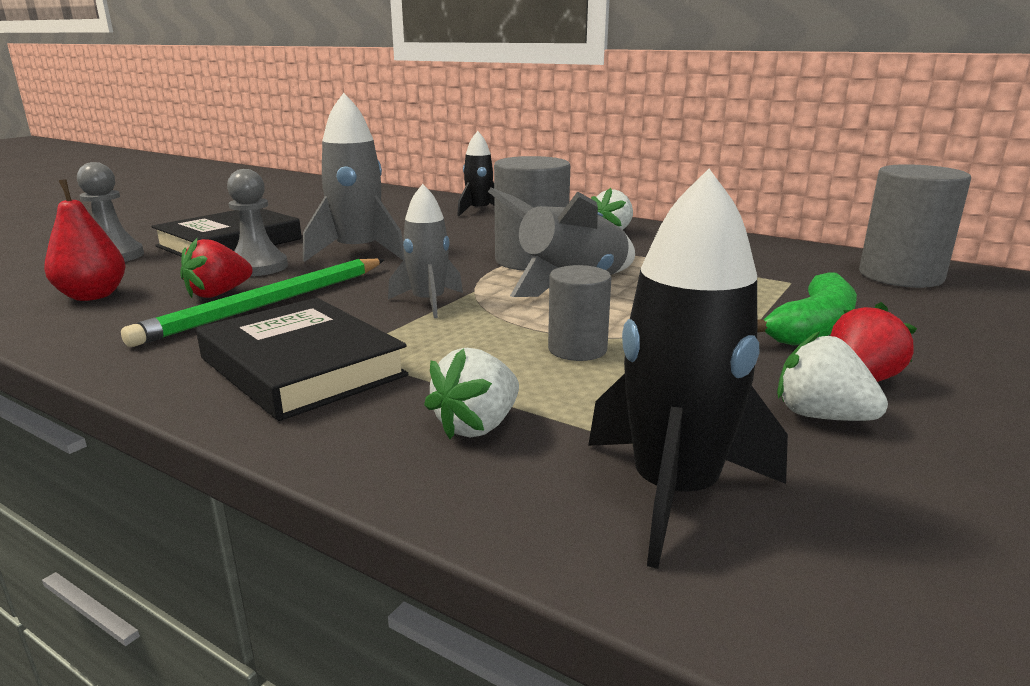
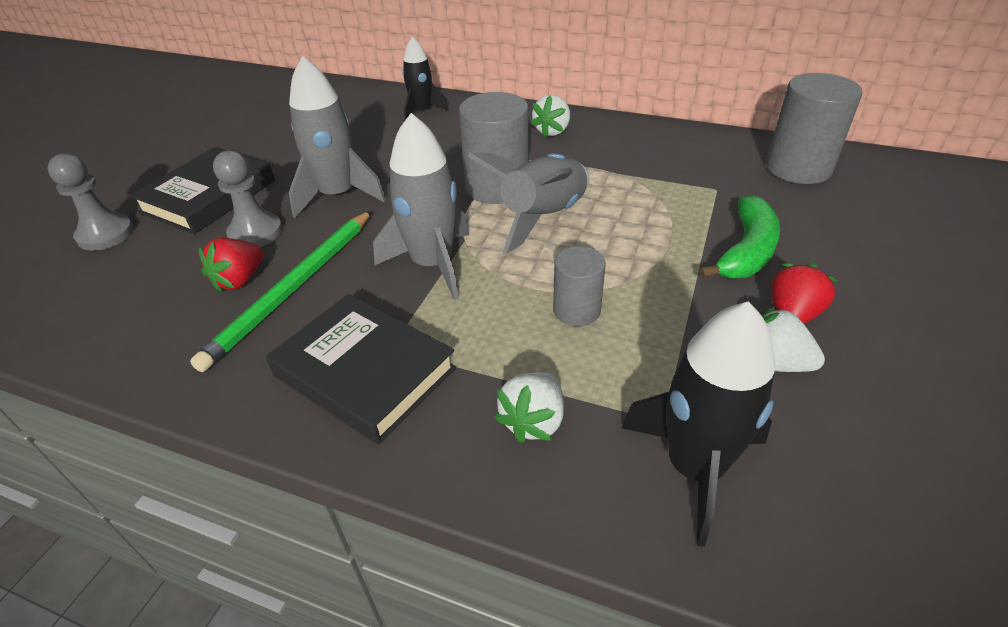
camera: 10 degrees left, 20 degrees up
red pear [44,179,126,301] -> none
grey rocket [388,184,463,318] -> grey rocket [373,113,469,300], size x1.57

